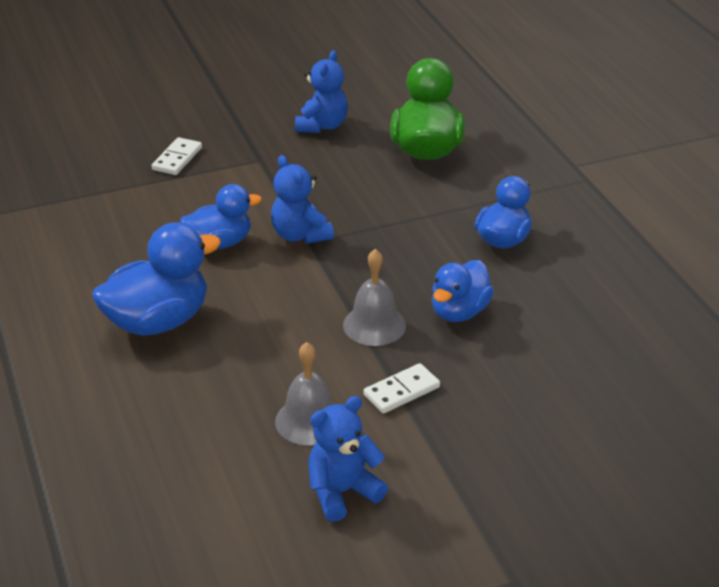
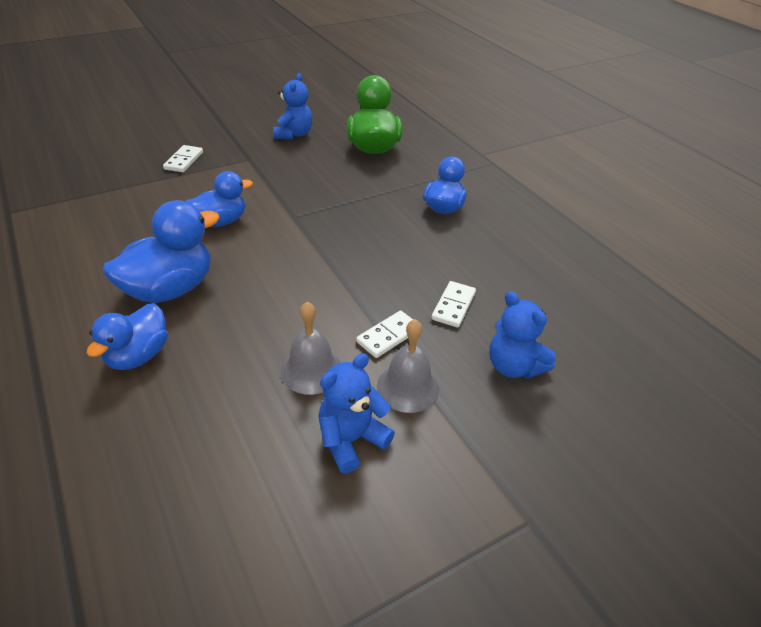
camera: 10 degrees left, 5 degrees up
blue teddy bear [271,155,334,244] -> blue teddy bear moved to [489,291,556,379]
grey bell [343,249,406,346] -> grey bell moved to [377,319,440,413]
blue duck [432,260,494,322] -> blue duck moved to [87,304,168,370]
none -> white domino [431,281,476,328]

